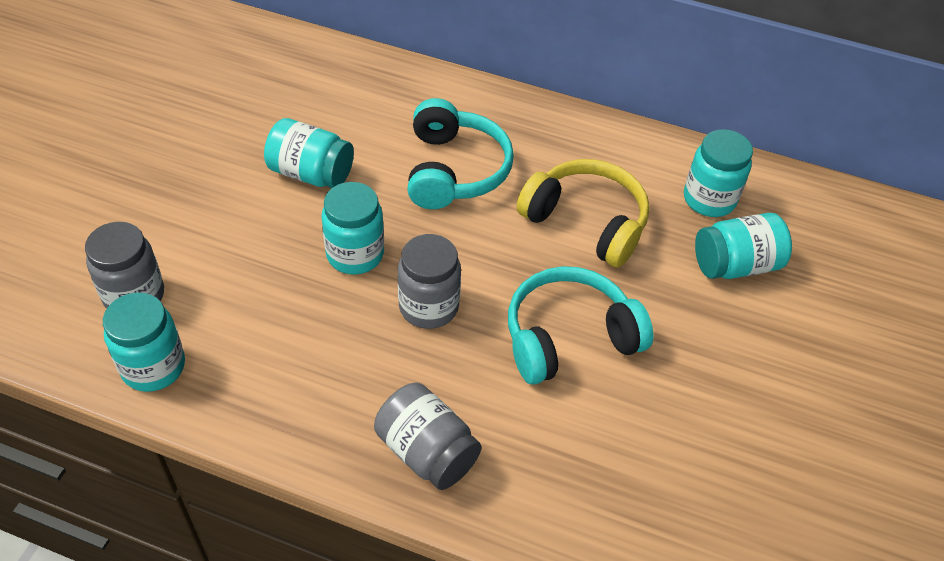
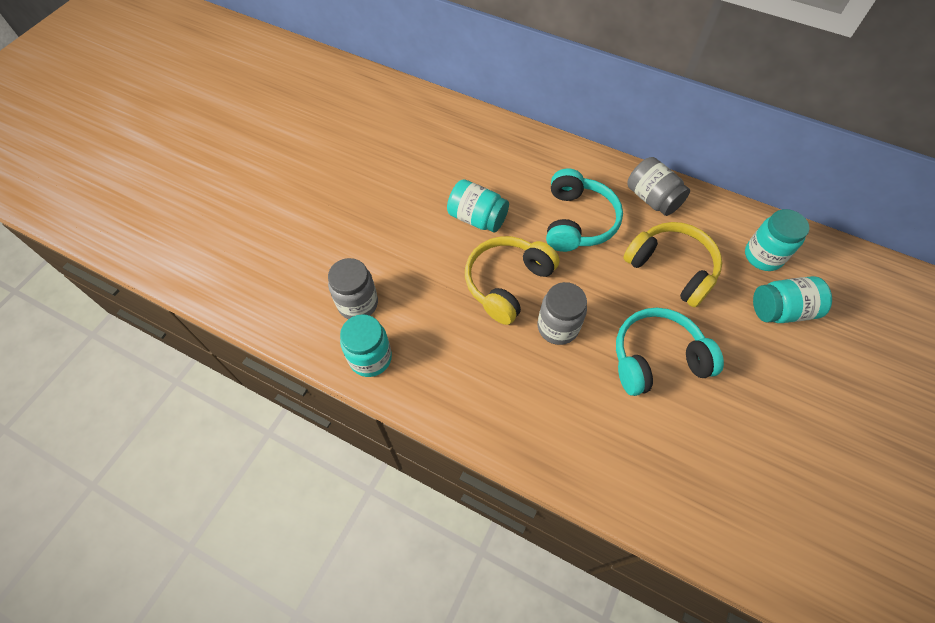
camera: 10 degrees right, 10 degrees up
turquoise jar [321,182,384,275] -> yellow headphones [465,236,560,325]
grey jar [374,382,482,490] -> grey jar moved to [627,157,690,216]

